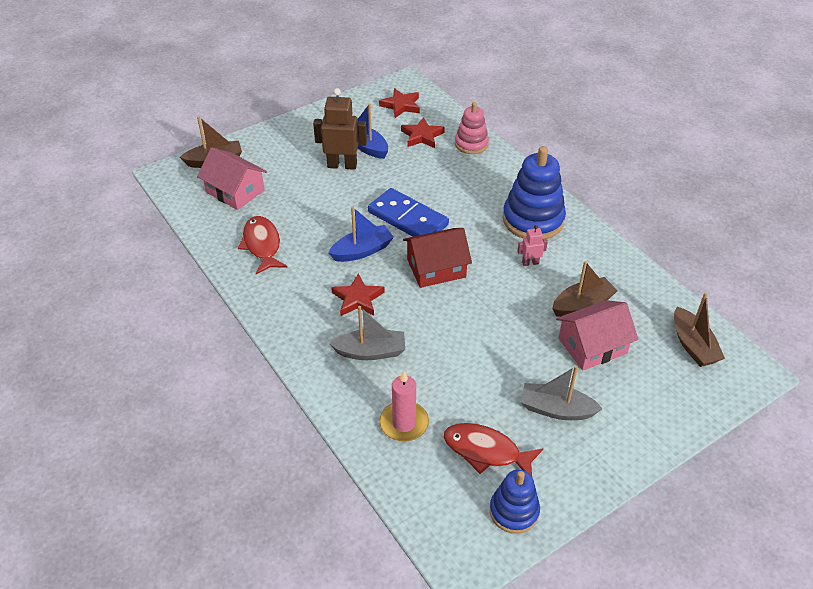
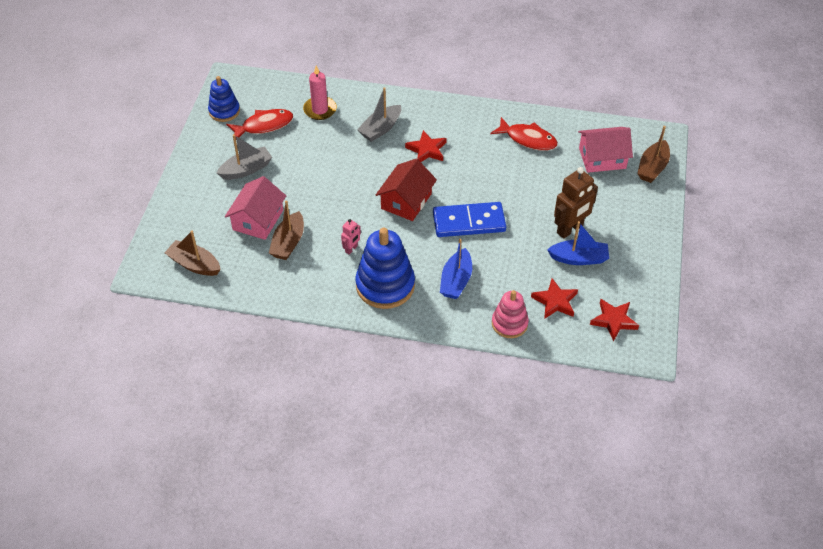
camera: 135 degrees right, 5 degrees up
blue boat [329,207,394,262] -> blue boat moved to [440,239,472,299]

